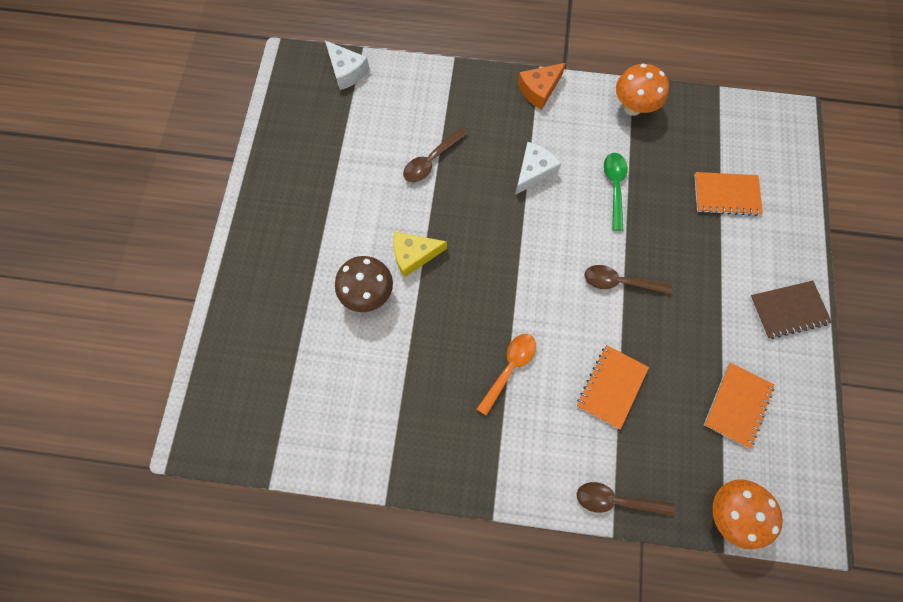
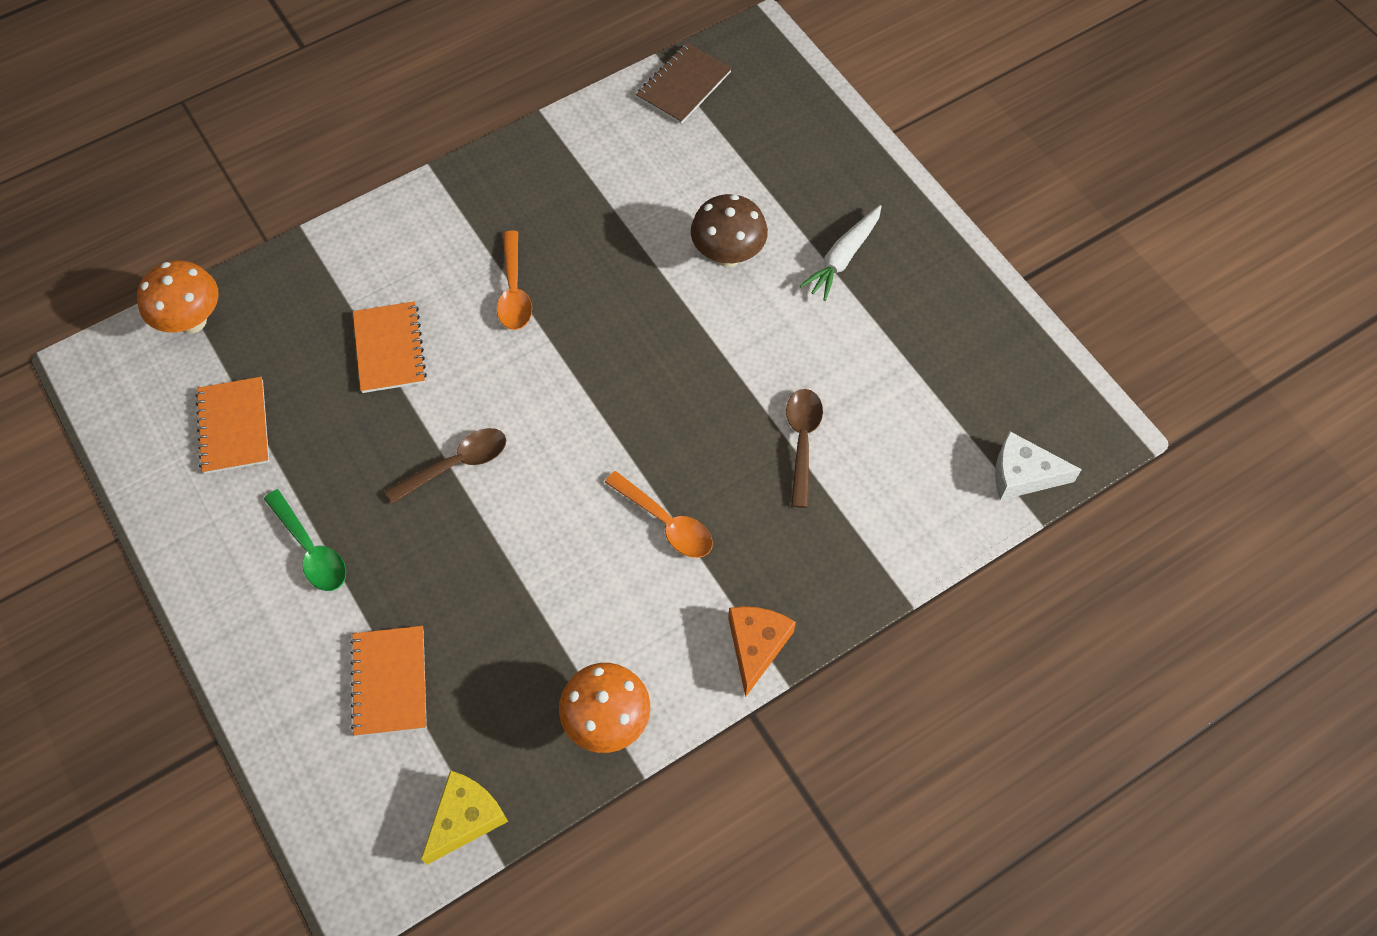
camera: 140 degrees right, 10 degrees down
yellow cheese [393,232,447,278] -> yellow cheese moved to [421,770,508,865]
white cheese [515,142,561,195] -> orange spoon [605,471,713,558]
brown spoon [577,482,675,516] -> none
green spoon [604,153,628,231] -> green spoon moved to [264,489,346,591]
orange notebook [694,172,763,216] -> orange notebook turned 60 degrees counterclockwise [350,626,427,736]
brown notebook [750,281,832,339] -> brown notebook moved to [636,42,732,124]
none -> white carrot [800,205,882,301]

